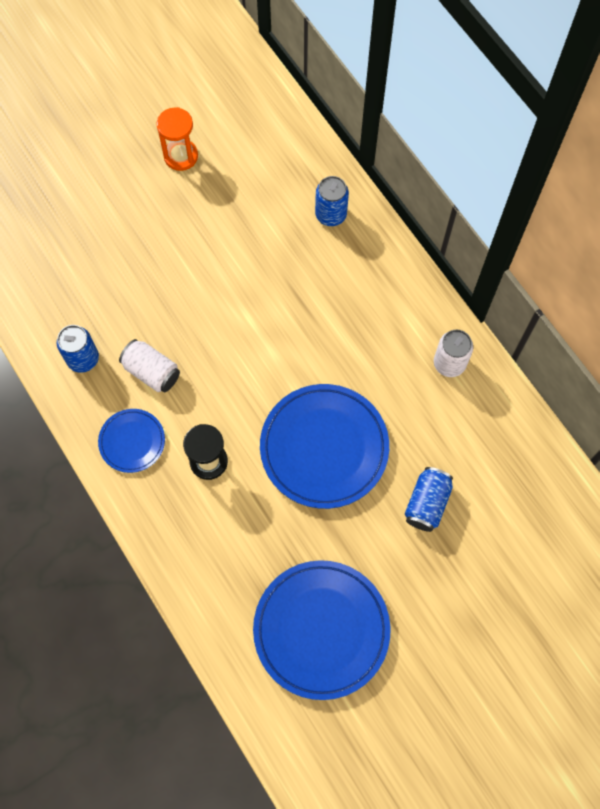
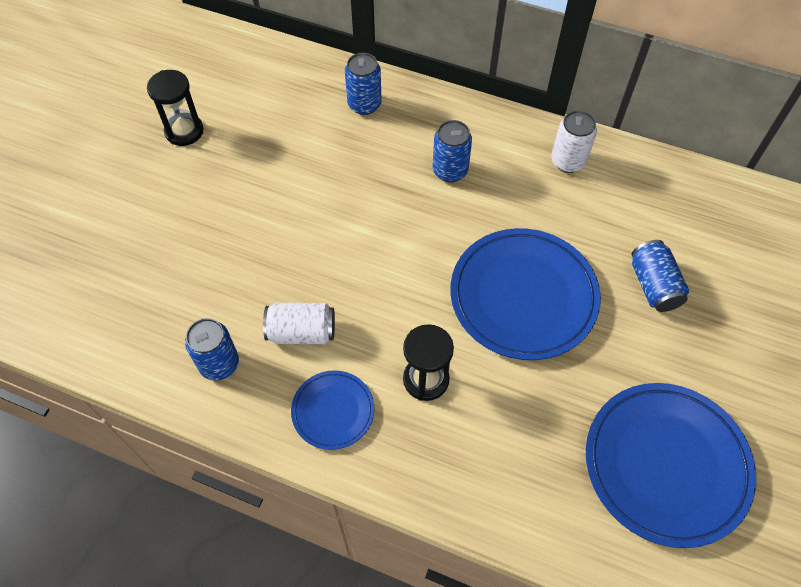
camera: 35 degrees left, 10 degrees down
orange hourglass [157,107,198,171] -> black hourglass [147,70,204,146]
none -> blue can [433,120,472,182]

